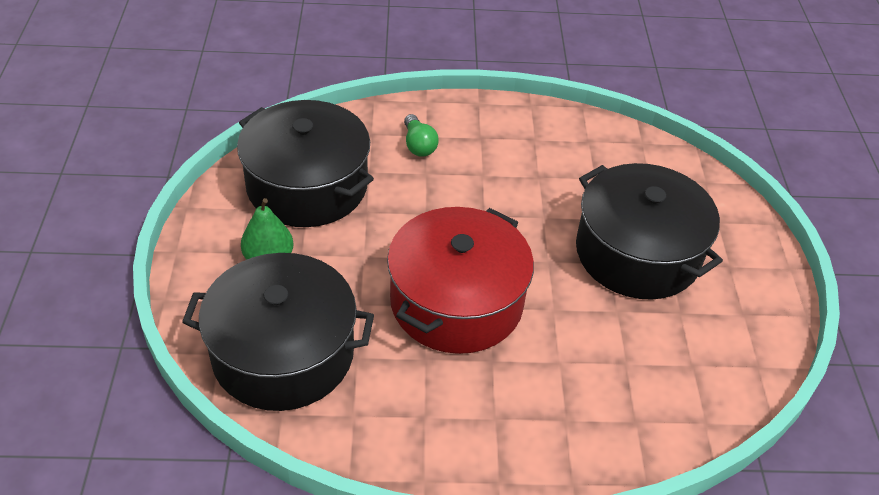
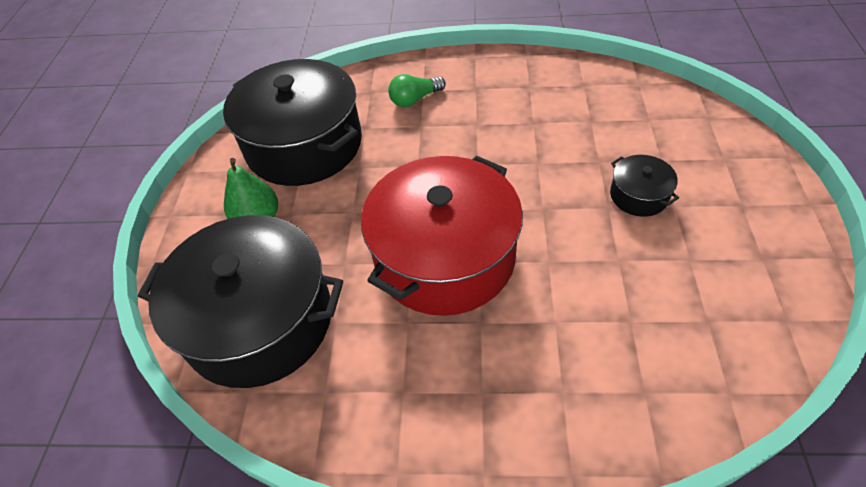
camera: 10 degrees right, 5 degrees up
green light bulb [404,114,439,157] -> green light bulb turned 75 degrees clockwise [388,74,446,107]
black pot [576,163,723,300] -> black pot [610,155,679,217], size x0.43

